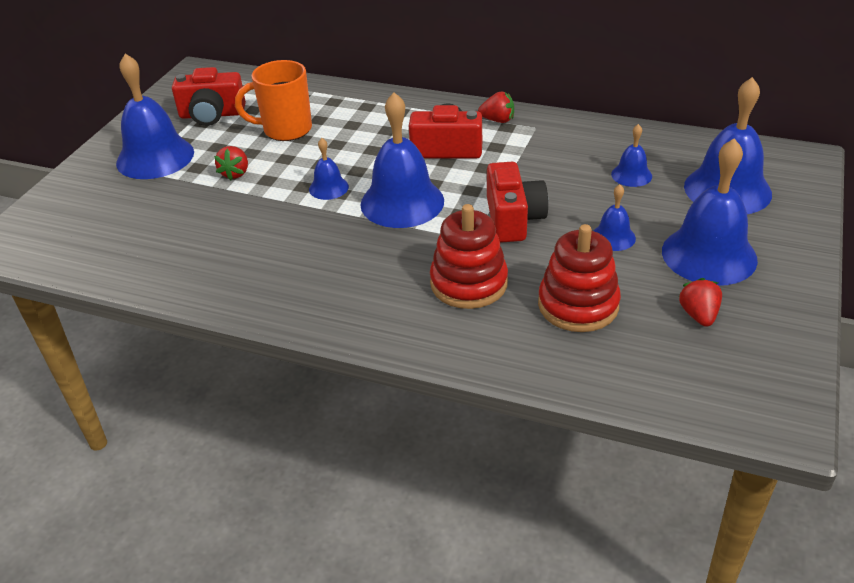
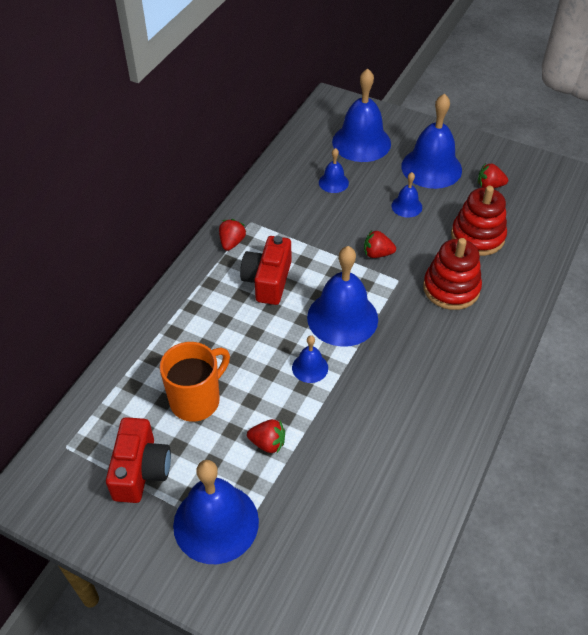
camera: 85 degrees left, 10 degrees up
orange mug [235,60,312,141] -> orange mug turned 135 degrees counterclockwise [160,342,230,422]
red camera [487,162,548,243] -> red strawberry [364,230,396,258]

